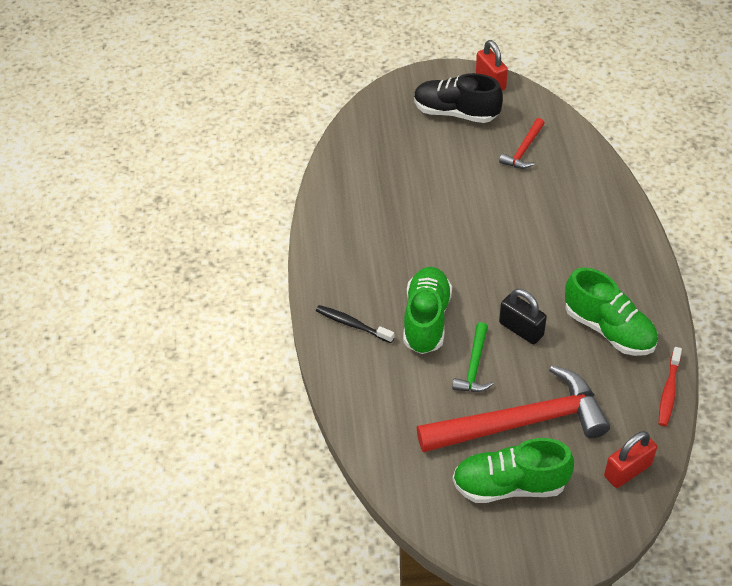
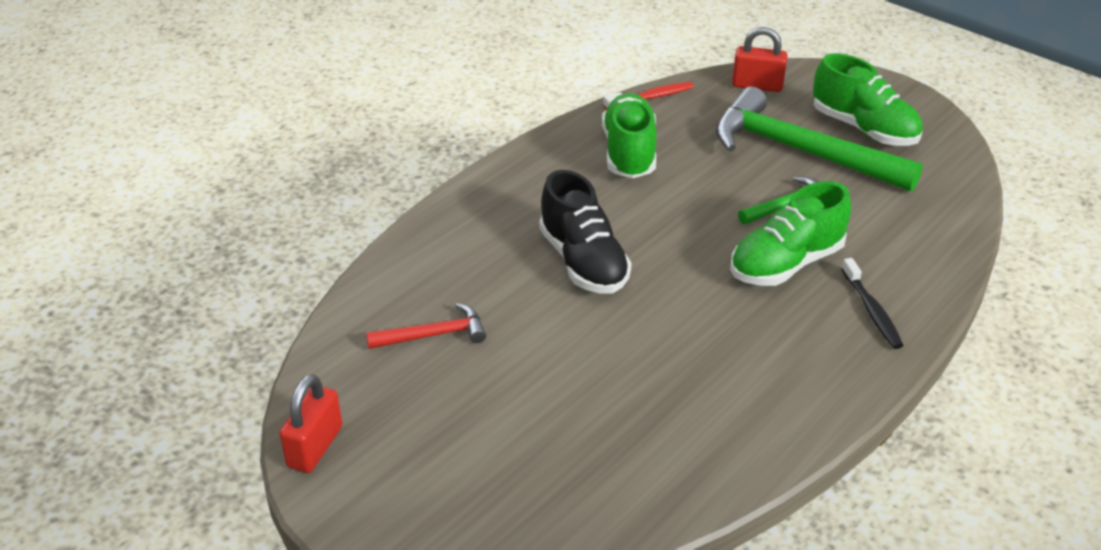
camera: 135 degrees left, 10 degrees down
black shoe [414,73,503,123] -> black shoe moved to [539,170,632,294]
red hammer [417,365,610,452] -> green hammer [716,87,923,192]
black padlock [499,289,547,344] -> none

